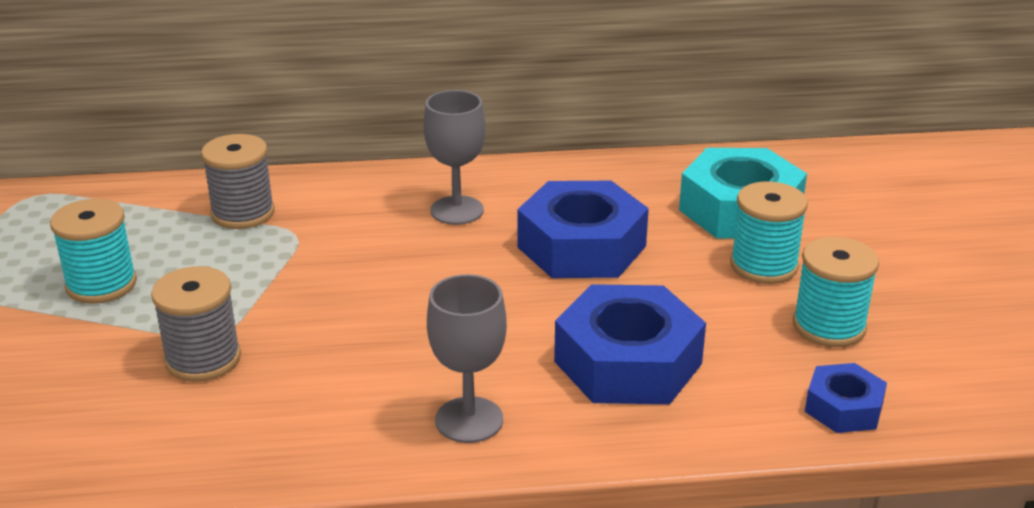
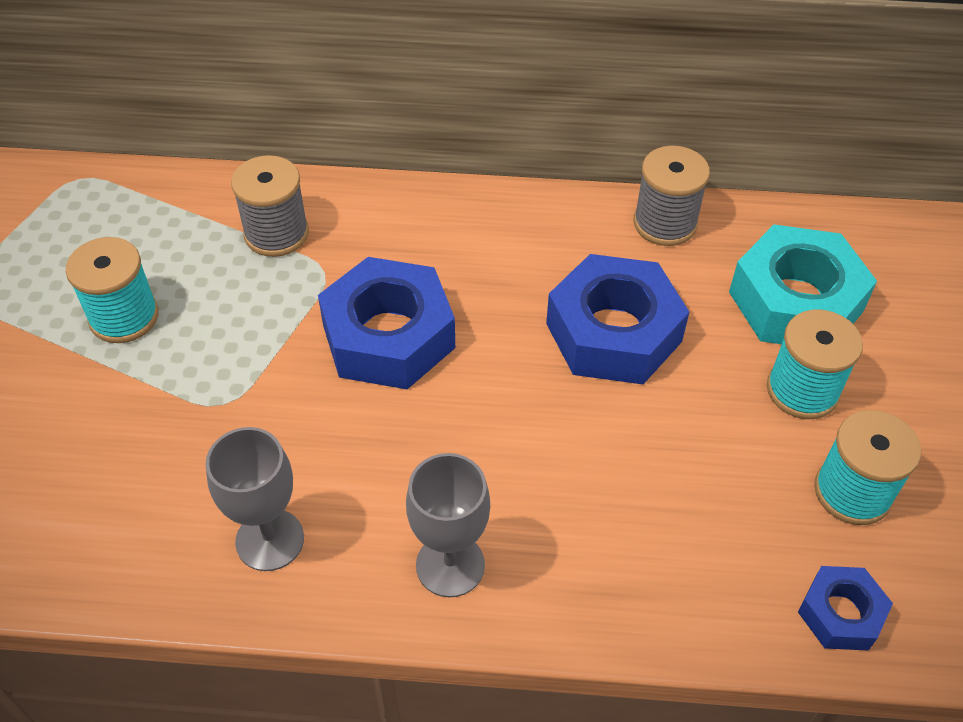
camera: 10 degrees right, 20 degrees up
grey spool [151,266,241,382] -> grey spool moved to [634,146,710,246]
grey goblet [424,90,486,225] -> grey goblet moved to [206,427,304,571]
blue nut [554,284,706,404] -> blue nut moved to [318,257,455,389]

